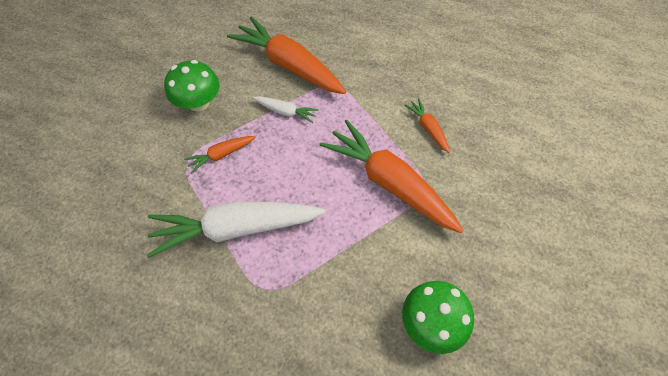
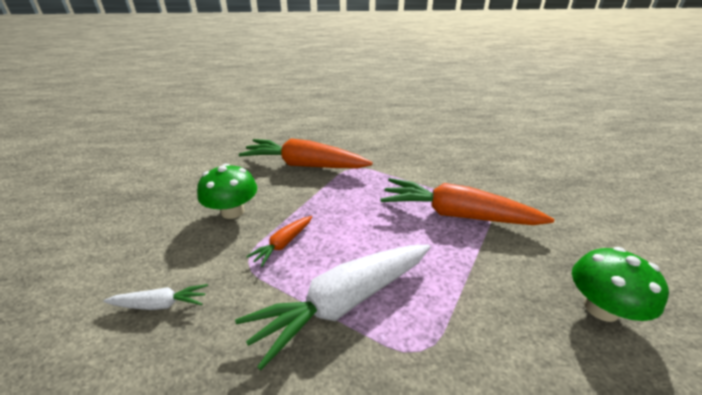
camera: 25 degrees left, 25 degrees down
white carrot [253,96,319,123] -> white carrot moved to [103,284,208,310]
orange carrot [404,98,450,153] -> none

